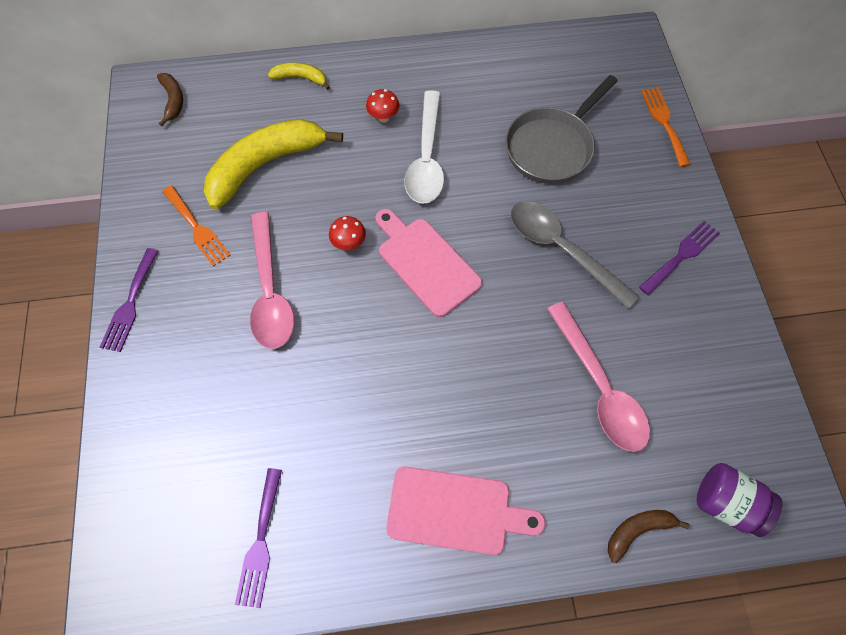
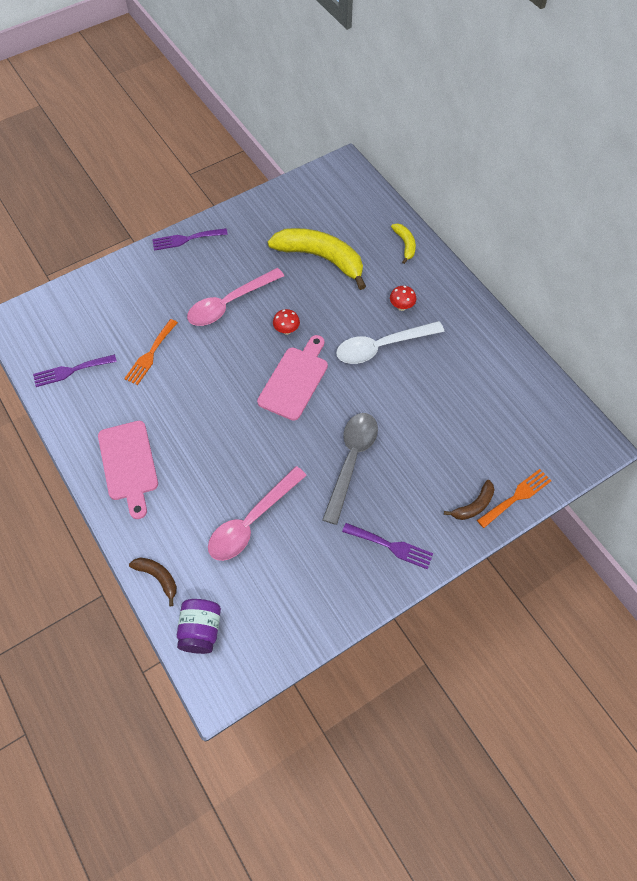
camera: 65 degrees right, 5 degrees down
brown banana [157,73,183,126] -> brown banana moved to [444,480,494,520]
orange fork [162,185,231,267] -> orange fork moved to [124,319,178,385]
grey pan [505,75,618,184] -> none

